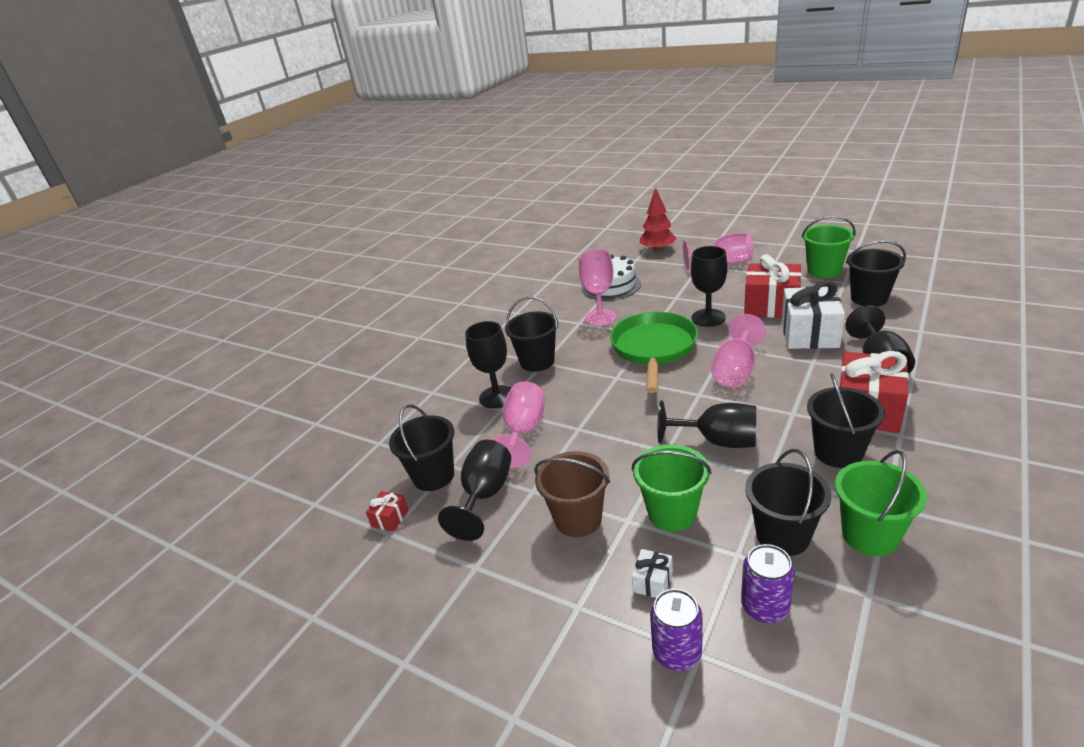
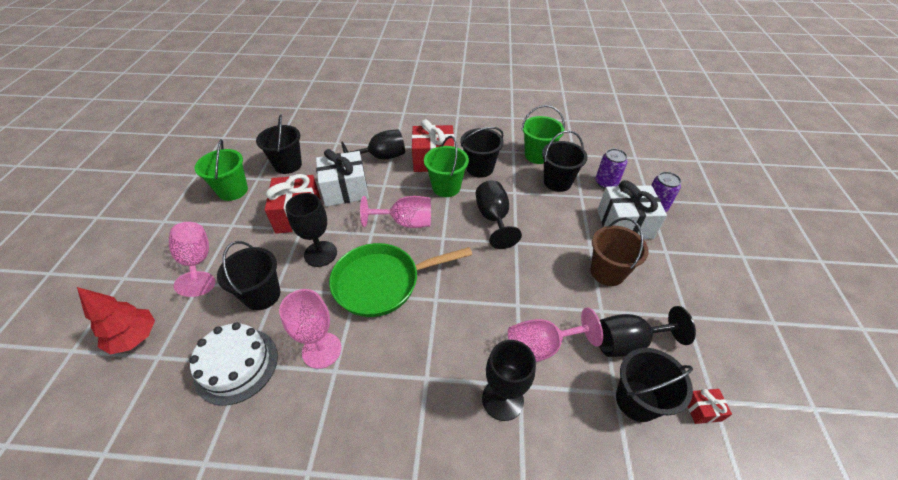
camera: 120 degrees left, 15 degrees up
black bucket [505,296,558,372] -> black bucket moved to [217,241,280,310]
green bucket [632,444,711,531] -> green bucket moved to [424,136,469,197]
white gift [632,549,673,598] -> white gift [597,180,667,239], size x2.26

